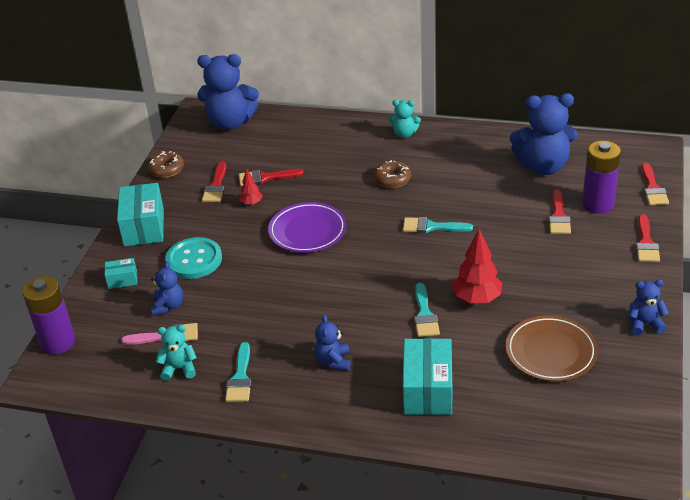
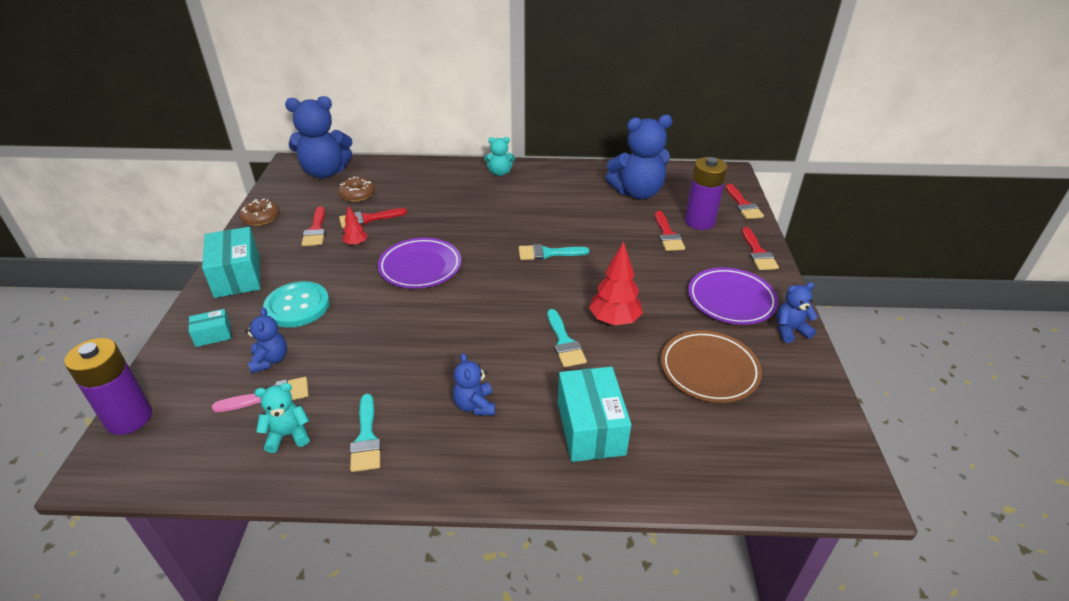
camera: 15 degrees left, 0 degrees up
brown donut [374,160,412,188] -> brown donut moved to [338,176,375,202]
none -> purple plate [688,267,778,325]

